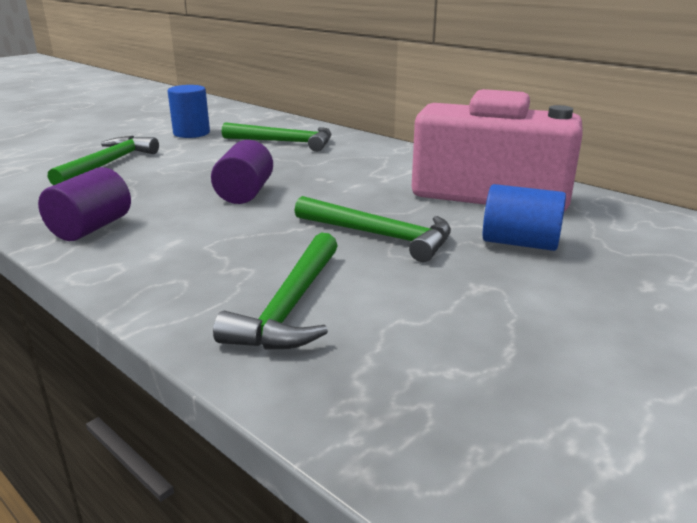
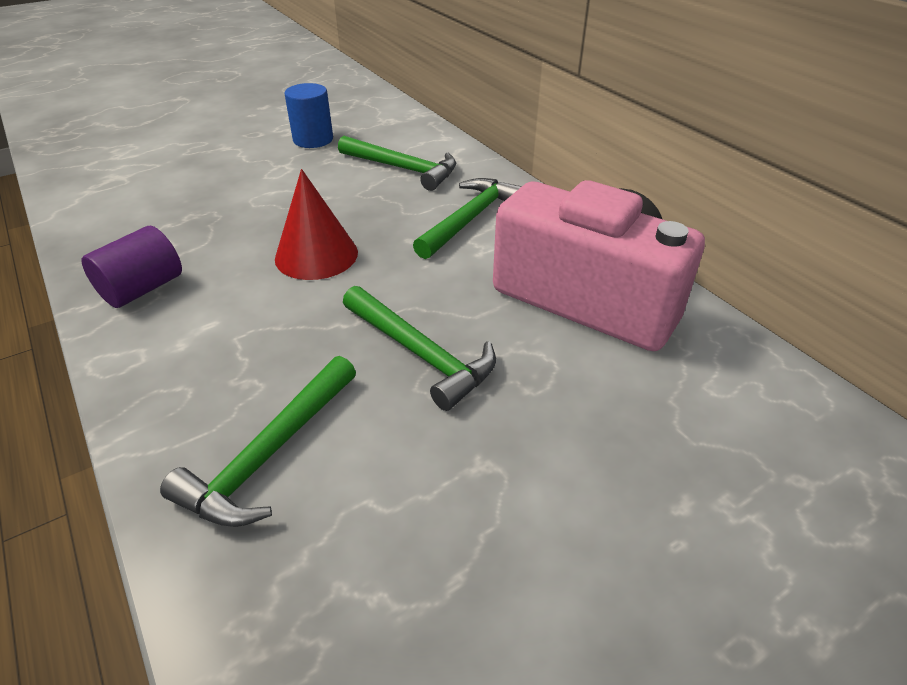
camera: 15 degrees right, 15 degrees up
green hammer [48,136,159,185] -> green hammer moved to [413,178,522,259]
purple cylinder [211,140,273,204] -> red cone [275,169,358,280]
blue cylinder [483,184,566,251] -> none

